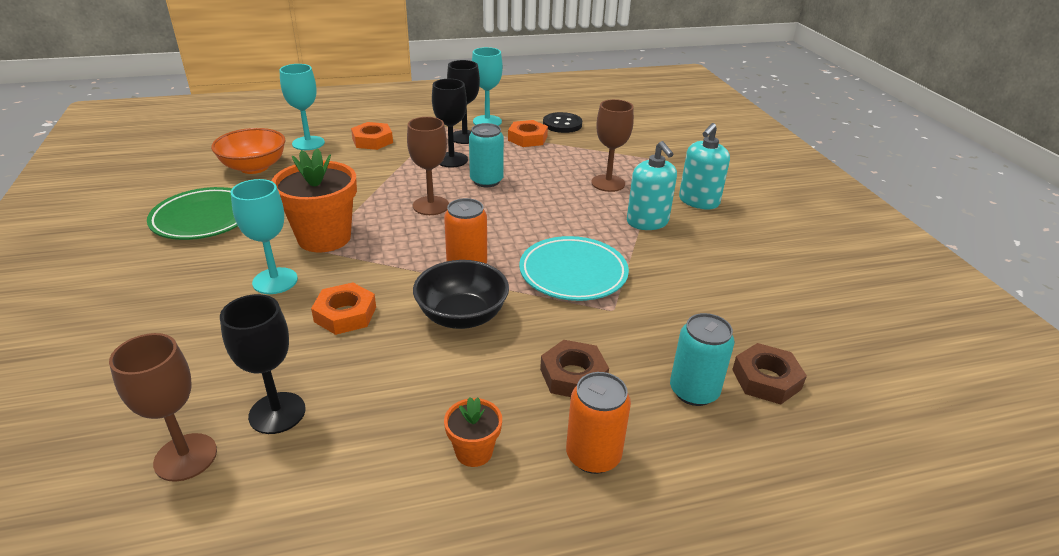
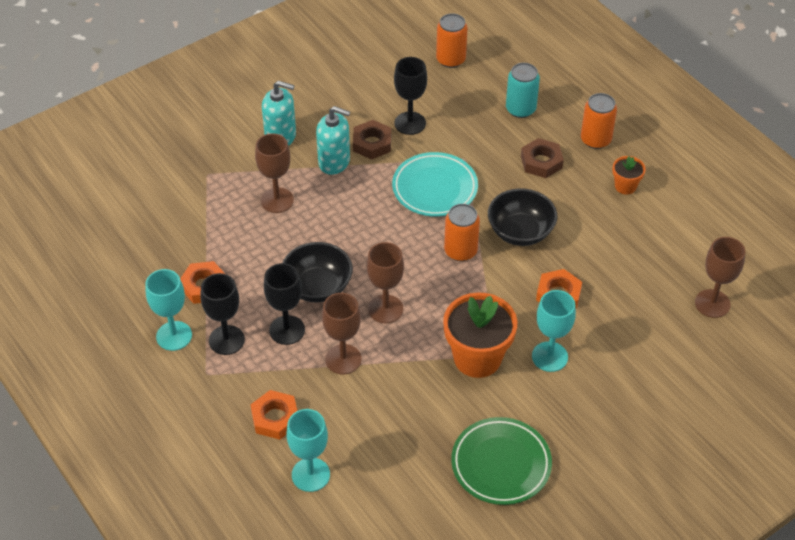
camera: 110 degrees left, 15 degrees up
orange bowl [211,128,286,174] -> none
black goblet [220,294,306,434] -> black goblet moved to [394,57,427,135]
turquoise can [469,123,504,187] -> black bowl [282,242,353,302]
black button [543,112,582,133] -> none
turquoise soap dispenser [627,141,677,230] -> turquoise soap dispenser turned 60 degrees clockwise [316,106,350,175]
brown nut [732,343,807,404] -> brown nut moved to [353,120,391,160]
none -> brown goblet [322,293,362,374]
none -> orange can [436,13,467,68]

